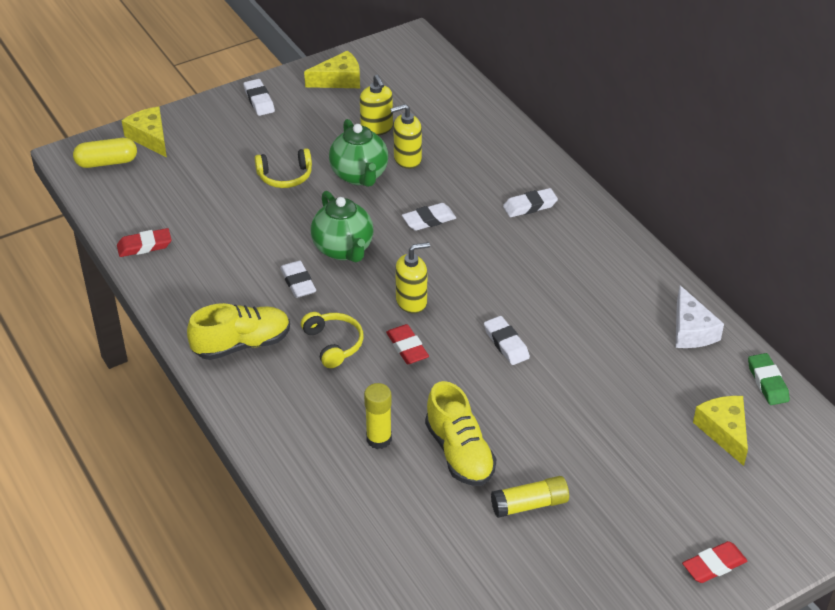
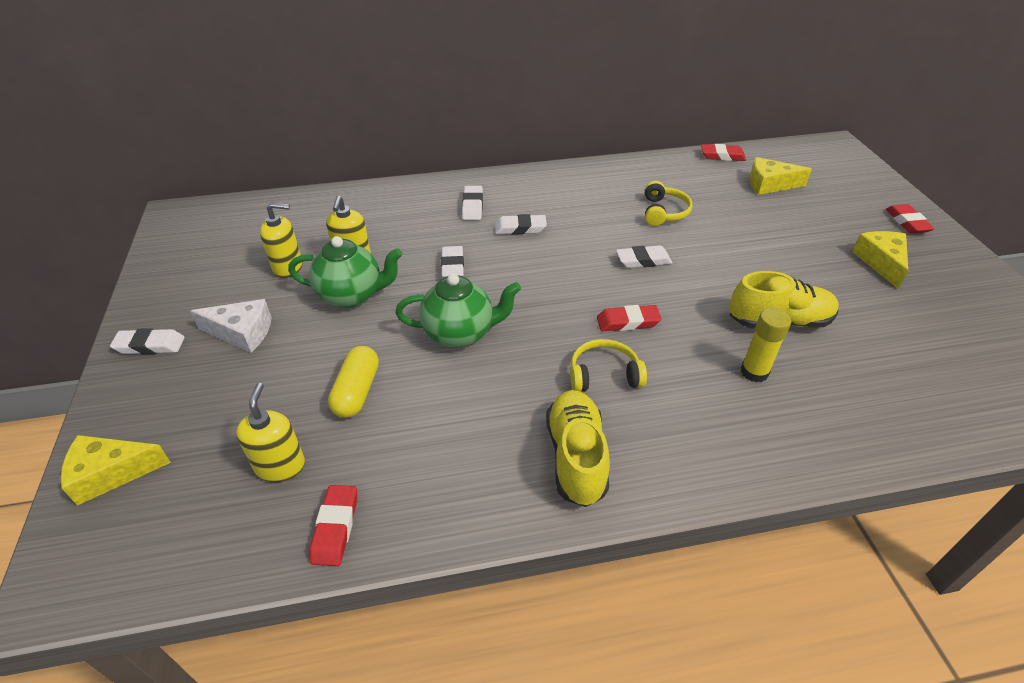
camera: 70 degrees left, 0 degrees up
yellow capsule [73,138,137,168] -> yellow capsule moved to [328,346,379,418]
yellow headphones [255,148,312,188] -> yellow headphones moved to [645,181,693,226]
white eraser [280,261,316,298] -> white eraser moved to [495,214,547,235]
yellow cheese [304,51,360,88] -> yellow cheese moved to [852,231,908,289]
yellow soap dispenser [395,242,430,314] -> yellow soap dispenser moved to [236,383,305,482]
yellow glue stick [491,476,569,518] -> none
white cheese [675,285,724,348] -> white cheese moved to [190,299,272,353]
green eraser [748,353,790,405] -> red eraser [701,144,746,161]

